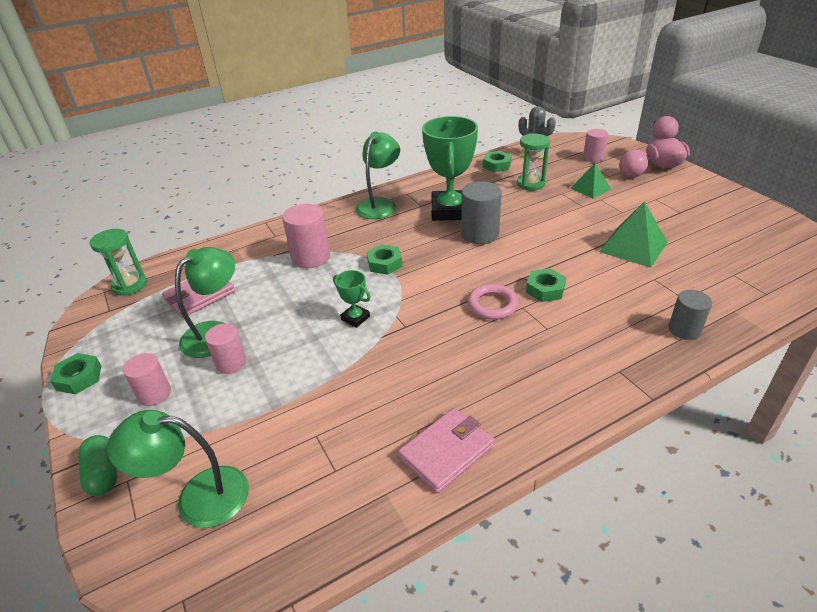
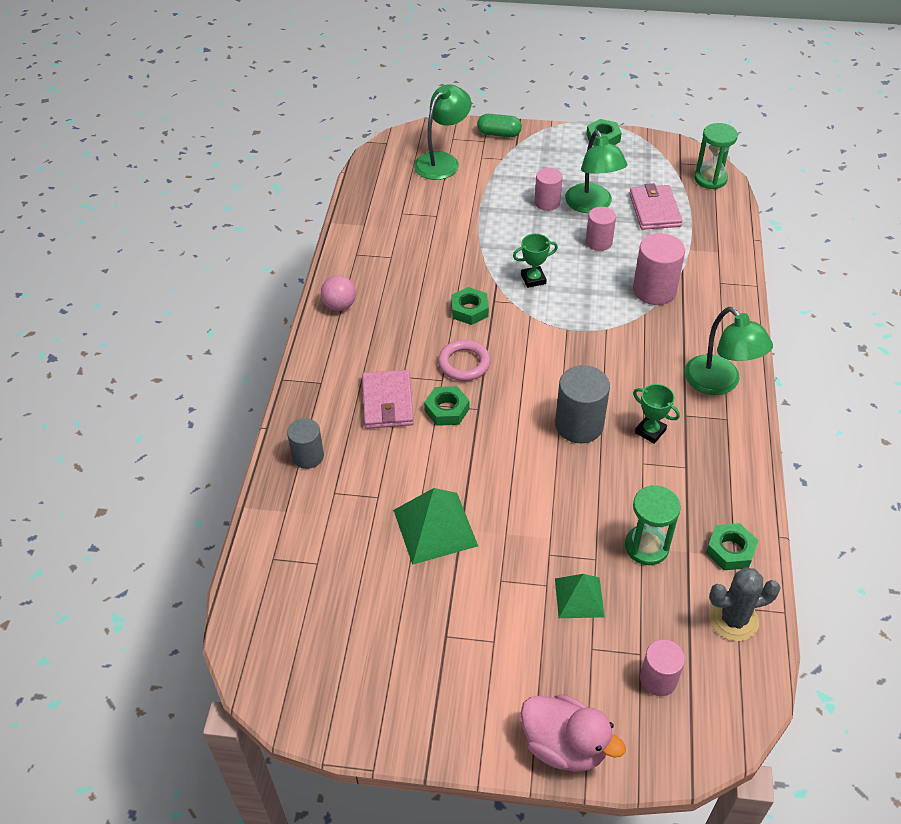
camera: 125 degrees right, 10 degrees up
pink cylinder [123,353,171,406] -> pink cylinder moved to [586,207,616,251]
green nut [367,244,402,275] -> green nut moved to [451,287,489,325]
pink wallet [398,408,495,493] -> pink wallet moved to [362,370,414,429]
green trophy [422,116,478,221] -> green trophy [633,384,680,444], size x0.45
pink ball [619,150,648,178] -> pink ball moved to [321,275,356,311]

